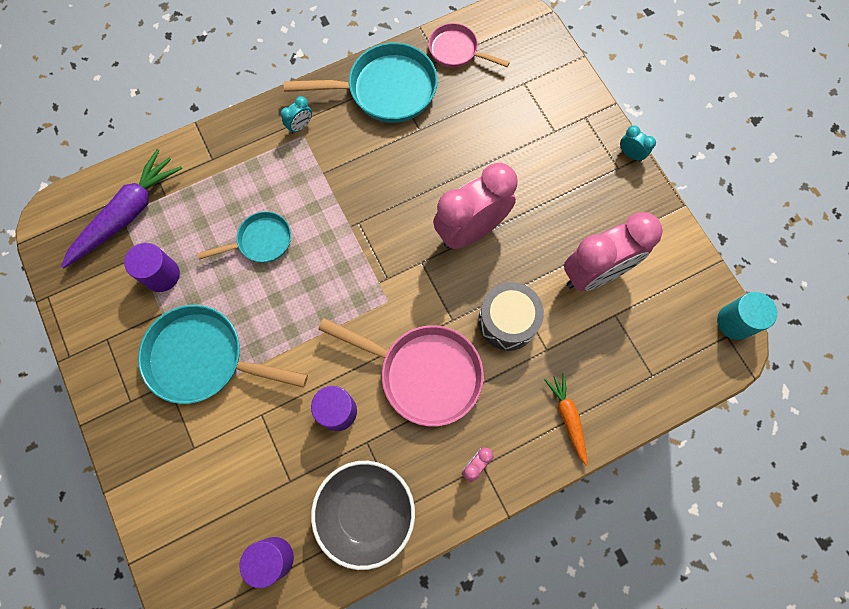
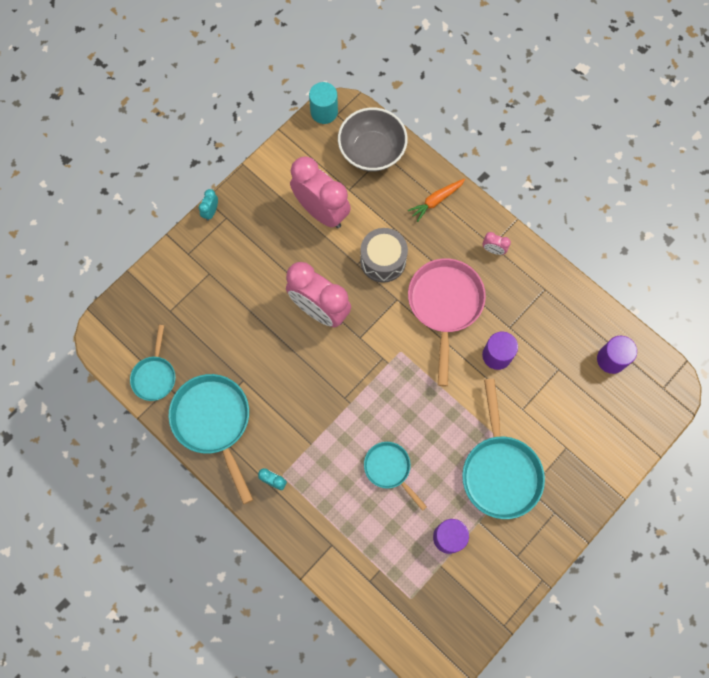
camera: 110 degrees left, 0 degrees up
purple carrot [61,149,182,268] -> none
grey bowl [311,461,415,570] -> grey bowl moved to [338,107,408,172]
pink pan [428,23,510,68] -> turquoise pan [130,325,176,401]

